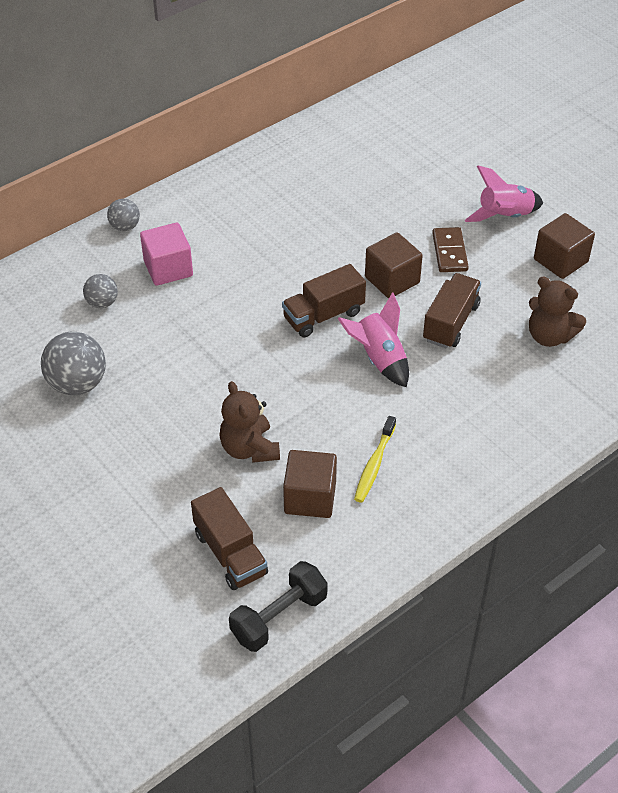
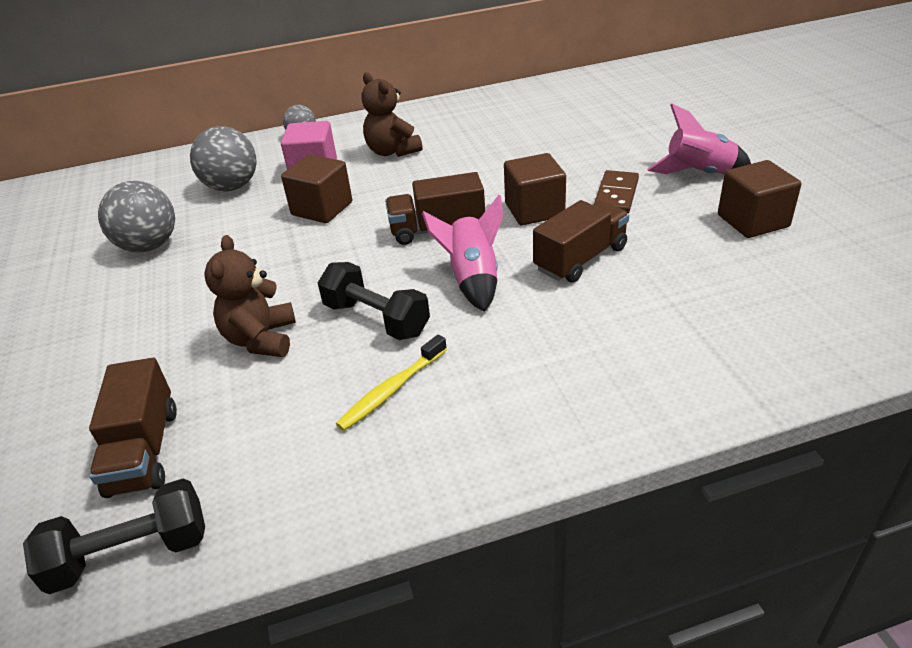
camera: 25 degrees right, 10 degrees down
grey ball [83,274,118,308] -> grey ball [190,126,256,191], size x1.75
brown cube [283,450,337,518] -> brown cube moved to [281,154,352,223]
brown teddy bear [529,277,586,347] -> brown teddy bear moved to [362,72,422,157]
none -> black dumbbell [318,262,430,340]

